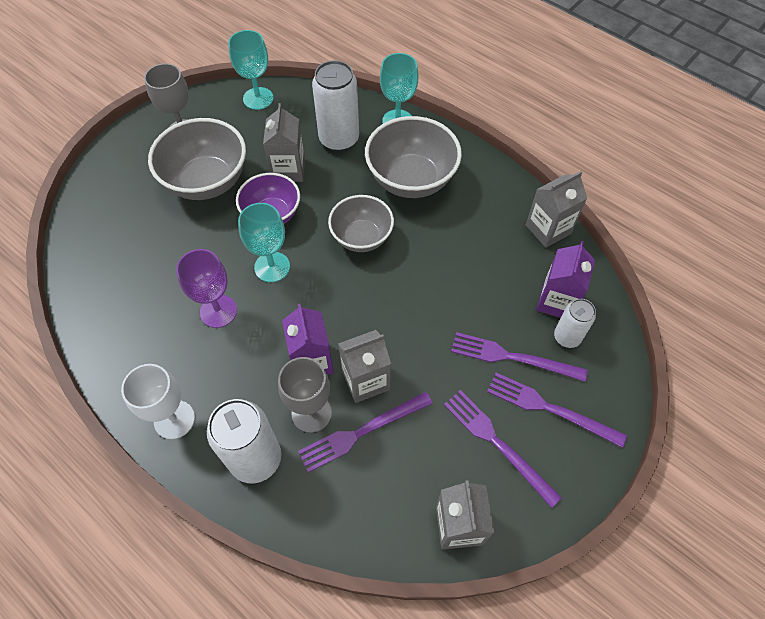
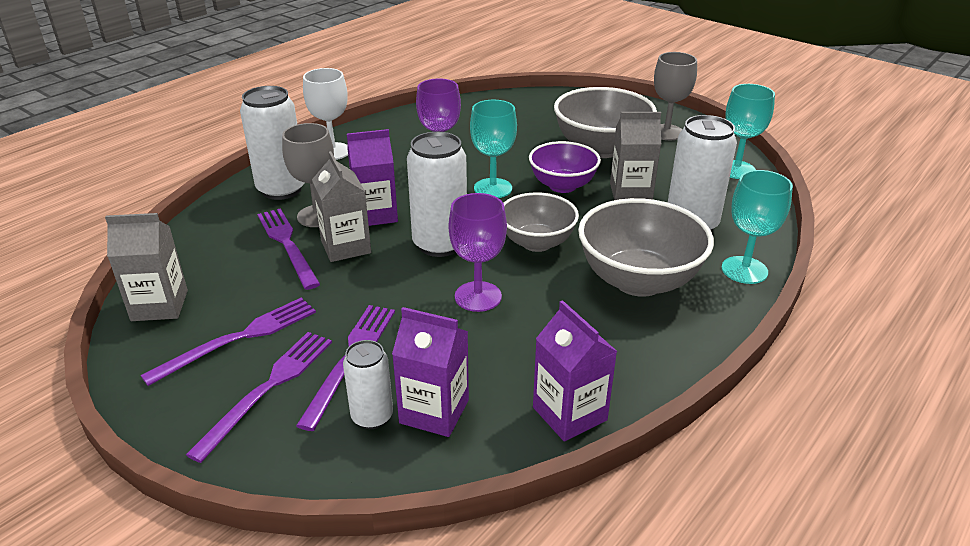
camera: 90 degrees right, 25 degrees down
grey carton [526,171,587,248] -> purple carton [533,300,618,441]
none -> white can [407,132,467,257]
none -> purple goblet [449,193,507,312]

